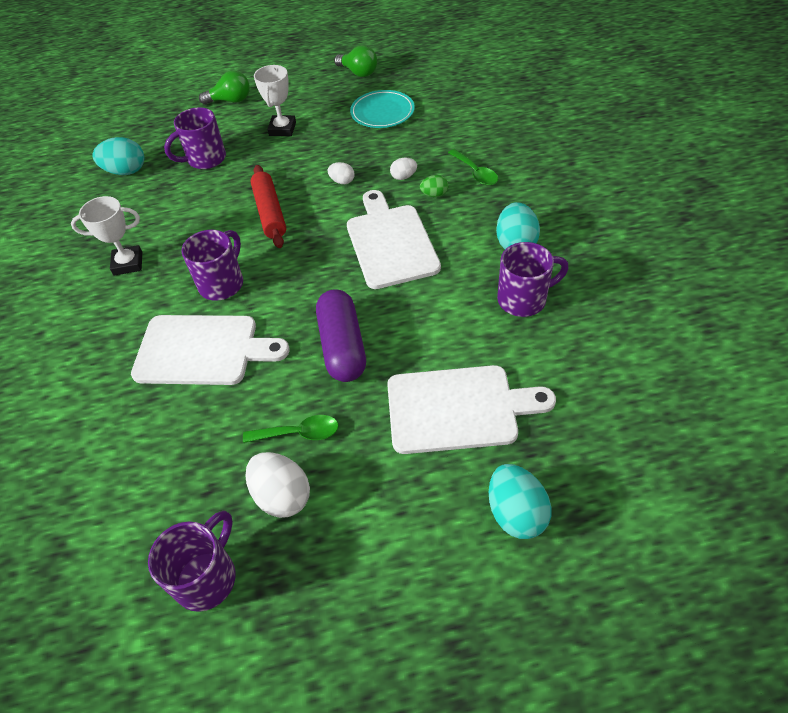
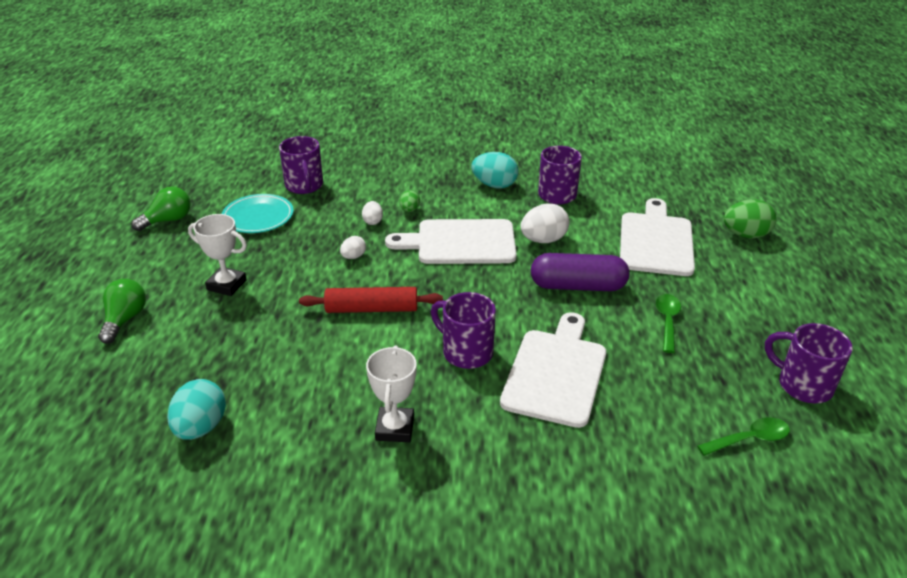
camera: 80 degrees left, 15 degrees down
purple mug [164,107,226,169] -> purple mug moved to [279,136,323,194]
white egg [245,452,310,518] -> white egg moved to [521,203,569,243]
green spoon [448,149,498,185] -> green spoon moved to [697,417,790,456]
turquoise egg [489,464,552,539] -> green egg [724,199,776,239]

